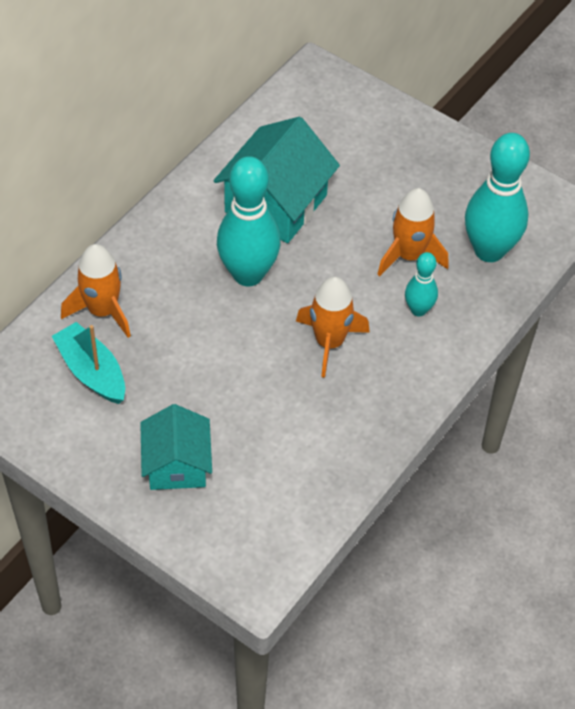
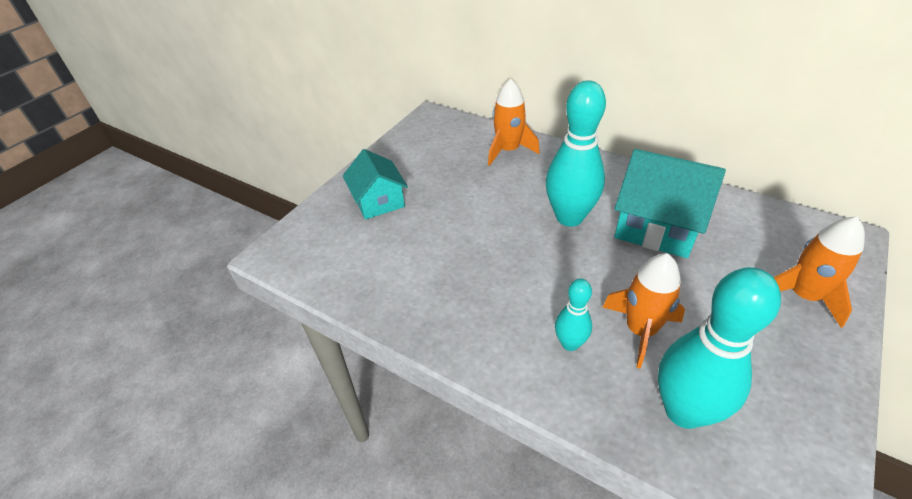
camera: 90 degrees right, 10 degrees down
turquoise boat [52,322,125,404] -> none
turquoise house [140,404,212,490] -> turquoise house turned 75 degrees clockwise [343,149,408,220]
orange rocket [296,277,370,378] -> orange rocket moved to [773,216,865,328]

